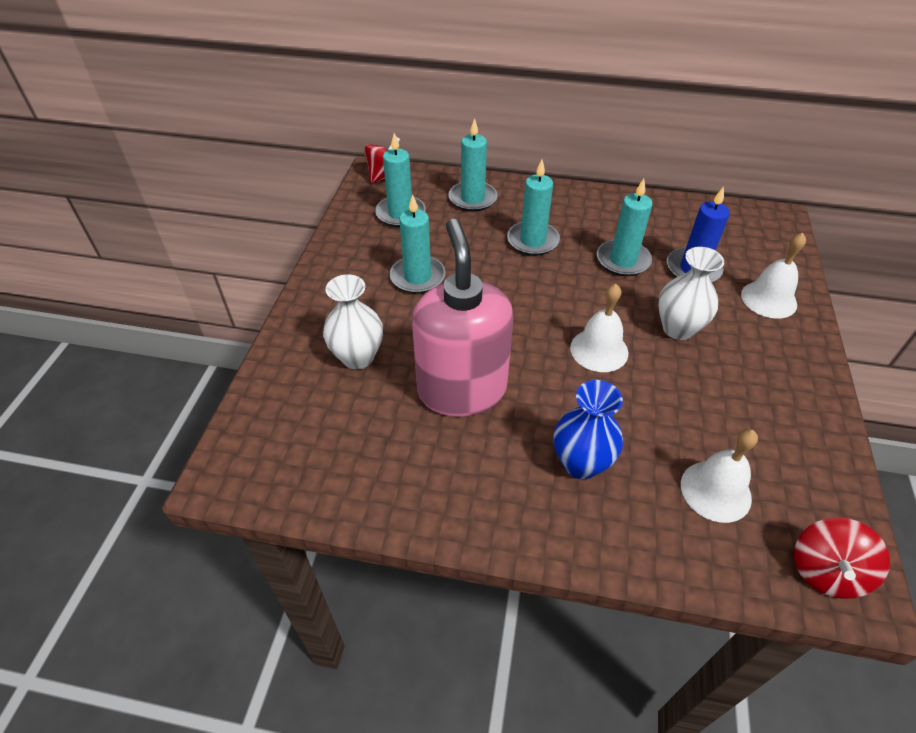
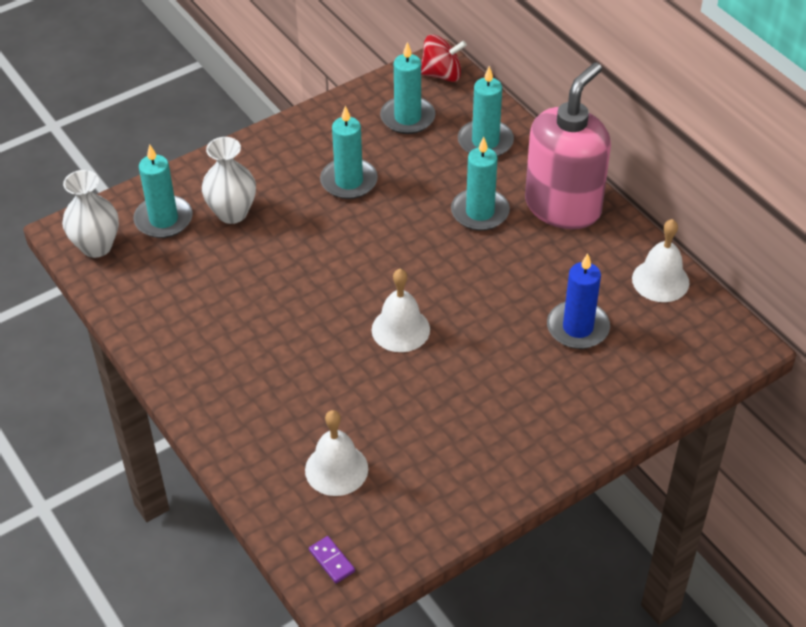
camera: 45 degrees right, 0 degrees up
pink soap dispenser [412,219,514,417] -> pink soap dispenser moved to [525,62,611,229]
blue vase [554,380,623,479] -> none
turquoise candle [597,179,653,276] -> turquoise candle moved to [133,144,193,238]
white vase [658,247,724,340] -> white vase moved to [62,170,119,258]
white bell [741,233,806,319] -> white bell moved to [632,219,689,302]
red spinning top [794,517,890,599] -> purple domino [309,536,355,583]

